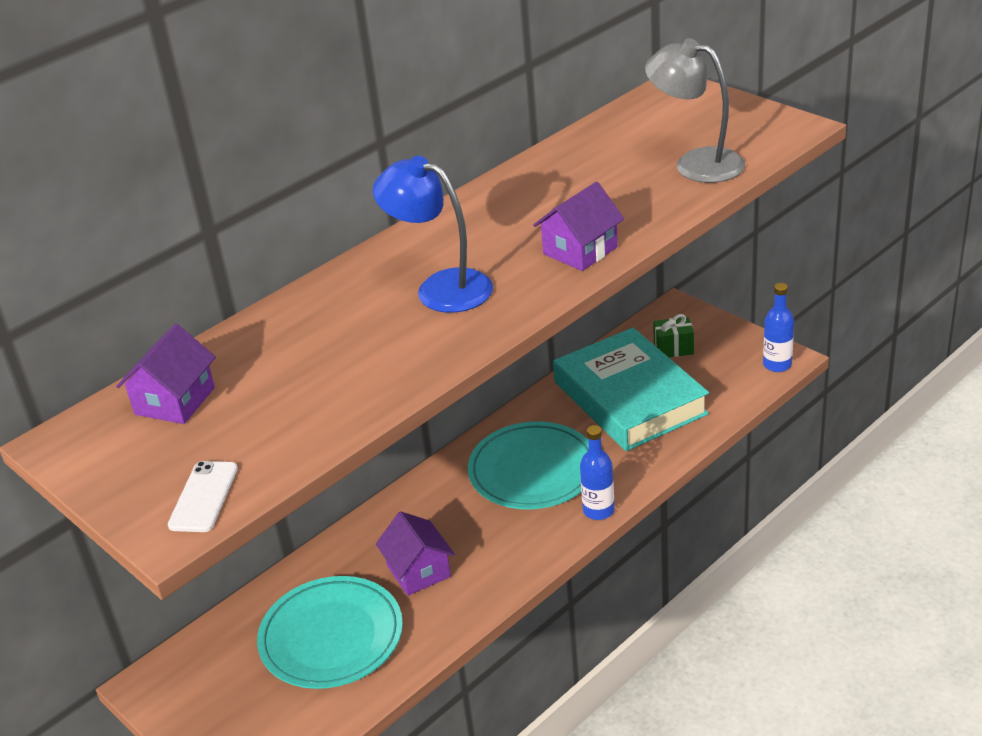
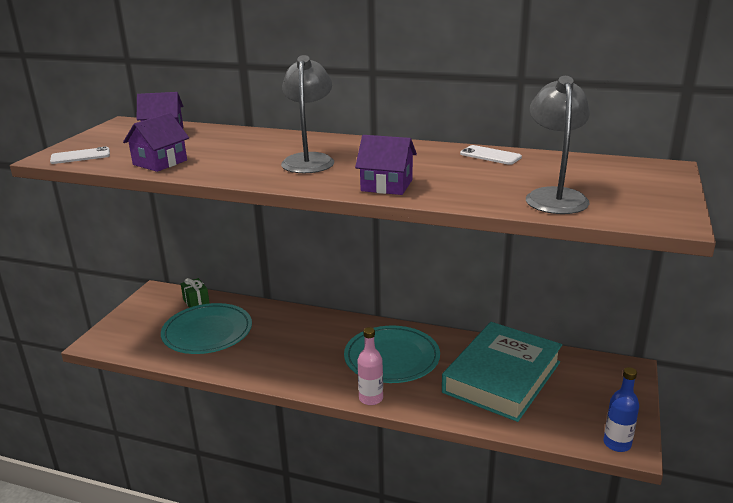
camera: 60 degrees right, 10 degrees down
blue lamp [373,156,493,313] -> grey lamp [281,55,334,173]
purple house [376,511,455,596] -> purple house moved to [123,113,189,172]
blue bottle [580,425,614,520] -> pink bottle [358,327,383,405]
green gift [653,314,694,357] -> green gift moved to [181,278,210,308]
none -> white phone [460,145,522,165]

